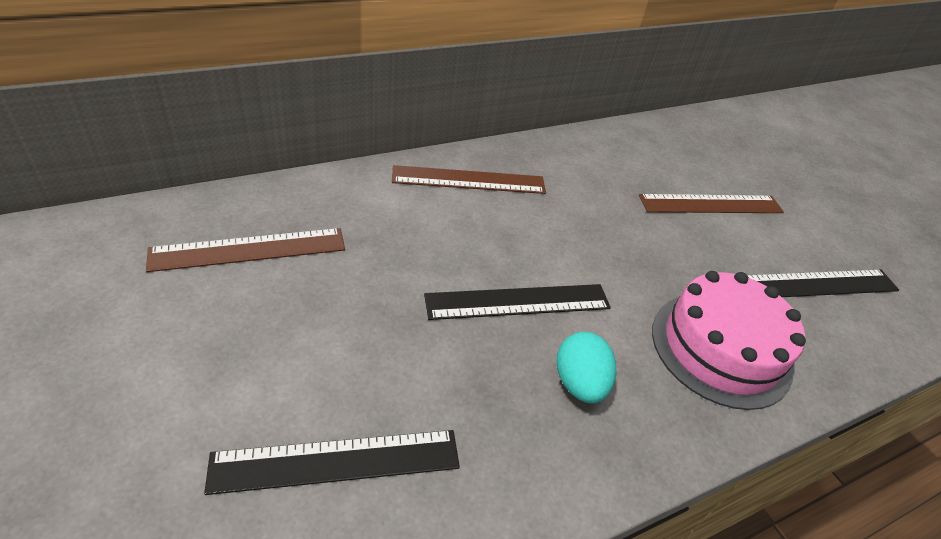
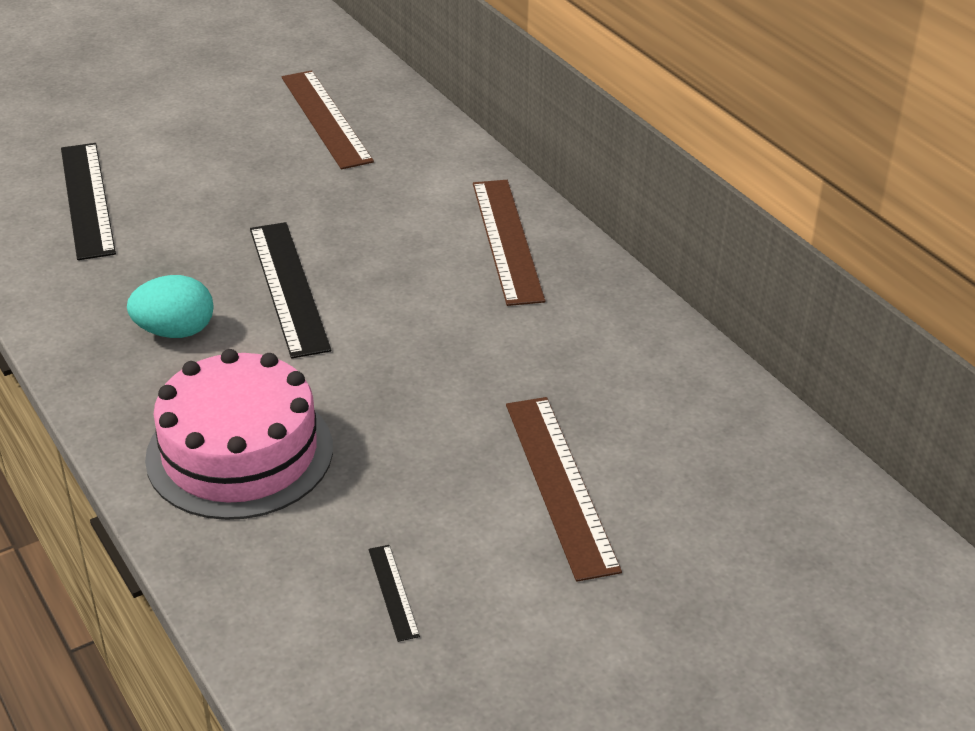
camera: 90 degrees right, 5 degrees down
black ruler [747,270,899,297] -> black ruler [368,545,420,642], size x0.46

